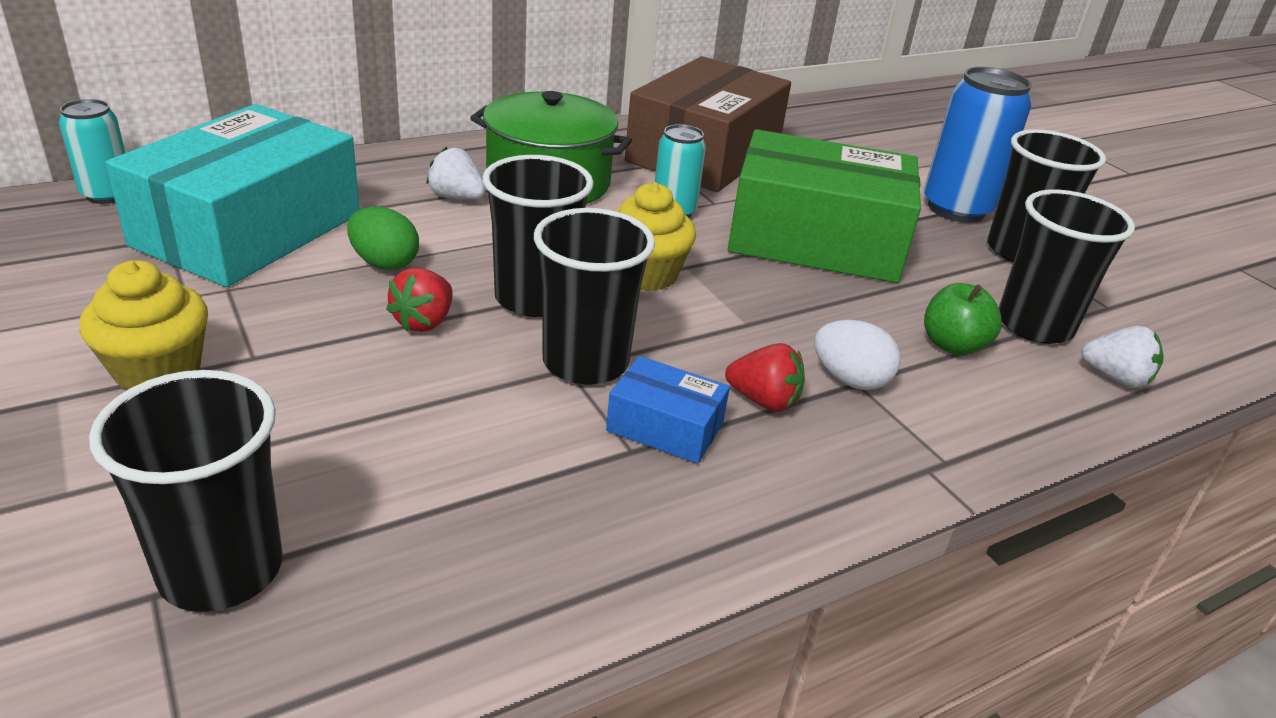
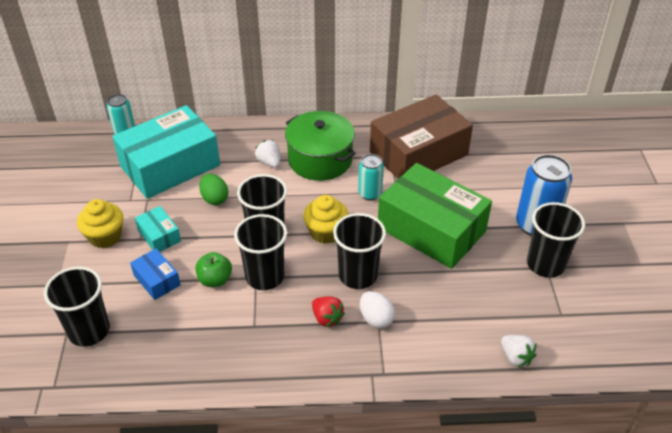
camera: 30 degrees right, 10 degrees up
red strawberry [386,268,453,332] -> none
blue box [606,356,730,464] -> blue box moved to [130,249,181,300]
green apple [924,283,1002,355] -> green apple moved to [195,252,232,287]
black cup [999,189,1135,344] -> black cup moved to [333,213,386,289]
none -> turquoise box [135,206,181,252]

